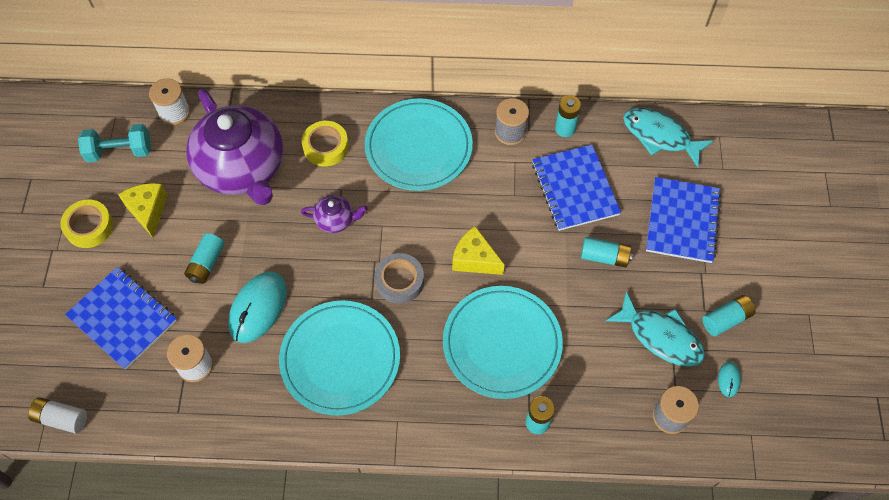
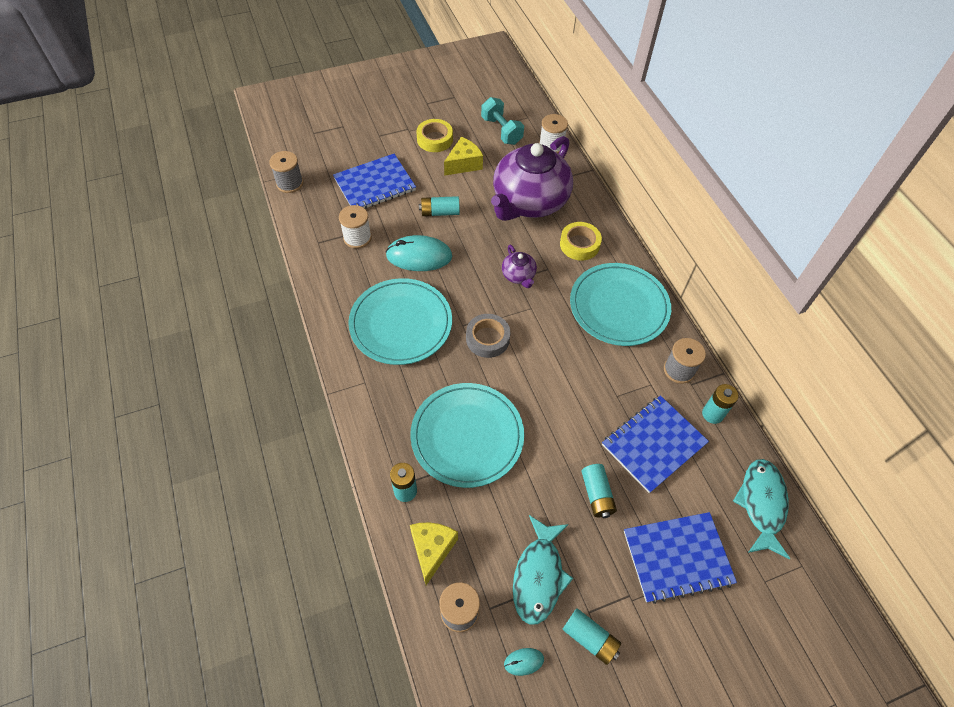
camera: 65 degrees right, 5 degrees down
white battery [28,397,87,434] -> grey spool [269,151,303,193]
blue notebook [65,267,177,370] -> blue notebook turned 45 degrees clockwise [333,154,416,209]
yellow cheese [452,226,505,275] -> yellow cheese moved to [410,523,458,585]

